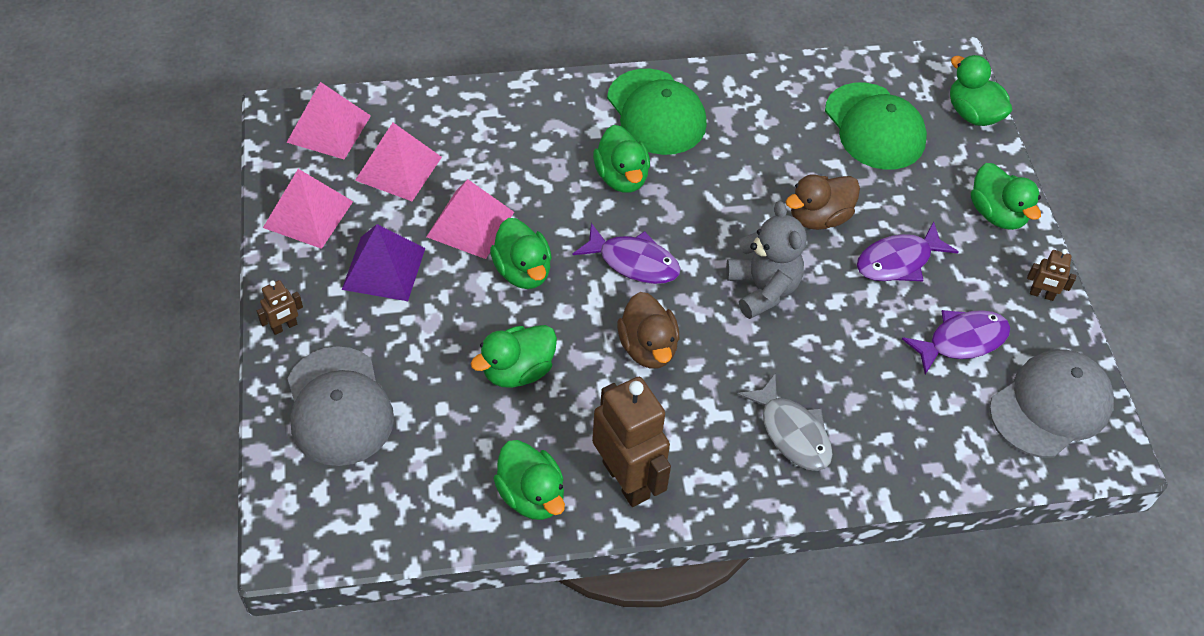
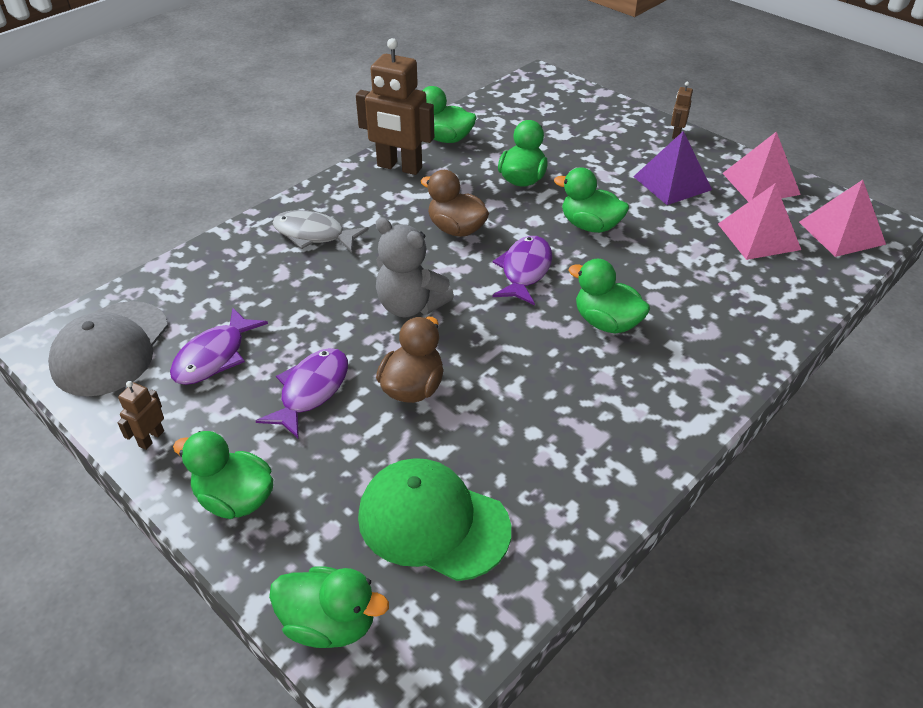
camera: 145 degrees right, 10 degrees down
grey cap [287,346,394,466] -> none
pink pyramid [426,179,514,259] -> none
purple fish [573,223,681,284] -> purple fish turned 120 degrees clockwise [492,236,552,305]
green cap [607,69,707,155] -> none
brown robot [1027,249,1076,301] -> brown robot turned 45 degrees counterclockwise [118,381,164,450]

